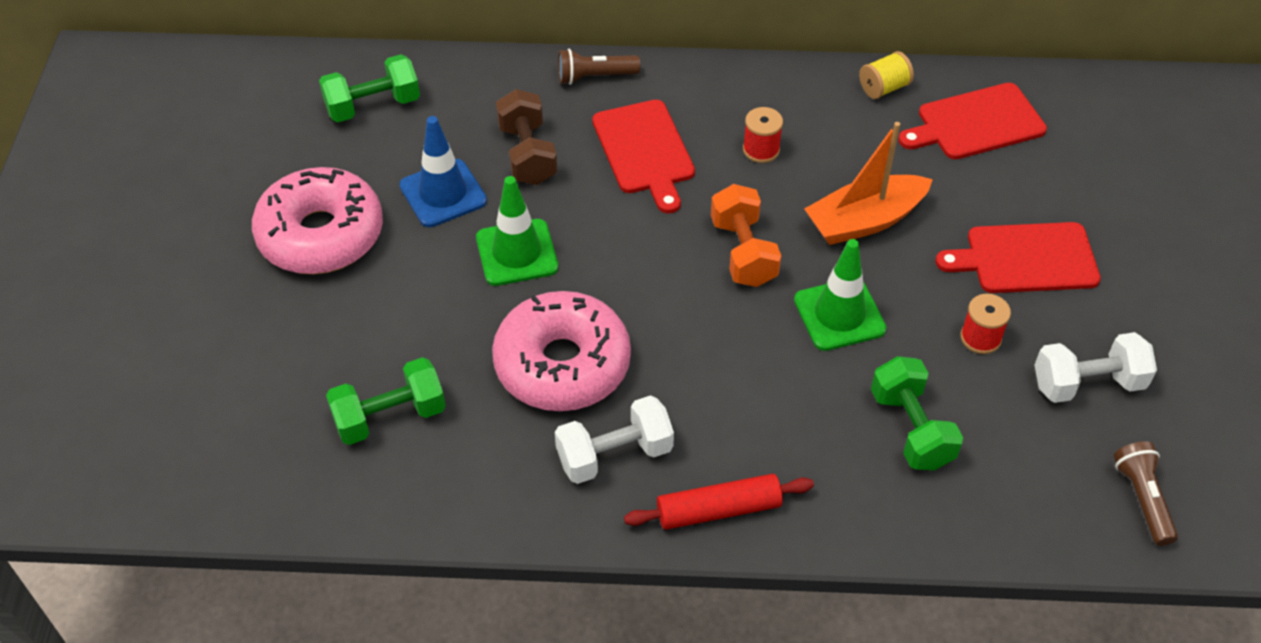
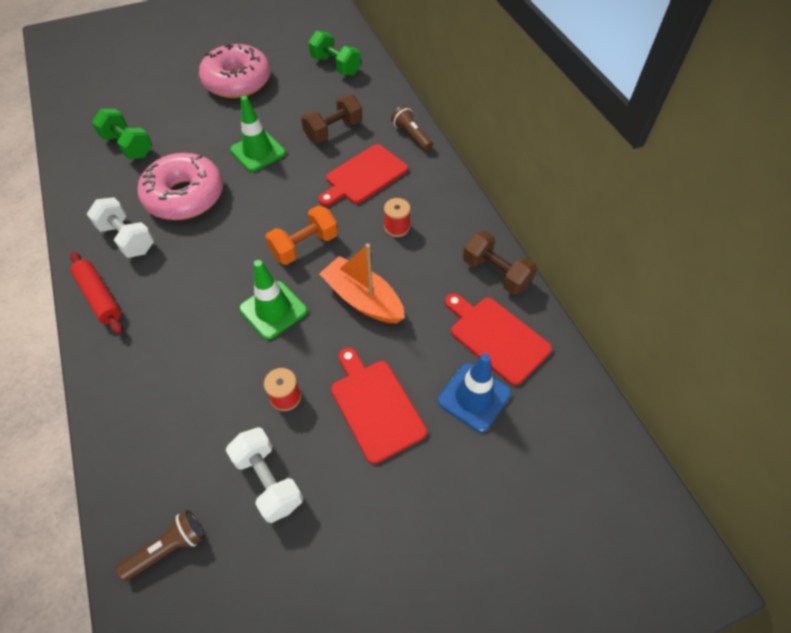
camera: 65 degrees right, 5 degrees up
blue traffic cone [399,116,487,227] -> blue traffic cone moved to [438,353,511,432]
yellow spool [859,51,914,99] -> brown dumbbell [463,231,537,295]
green dumbbell [871,356,963,470] -> none

